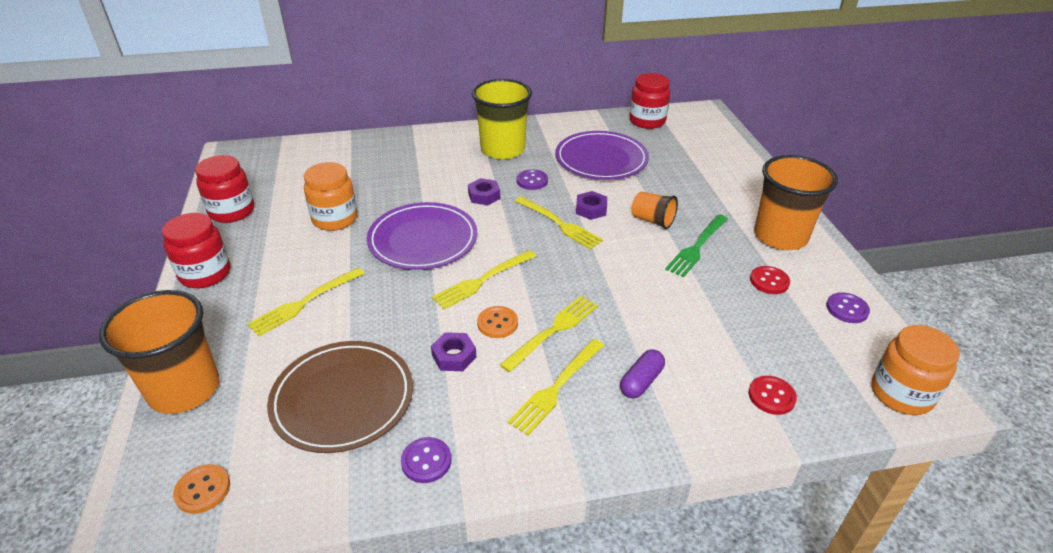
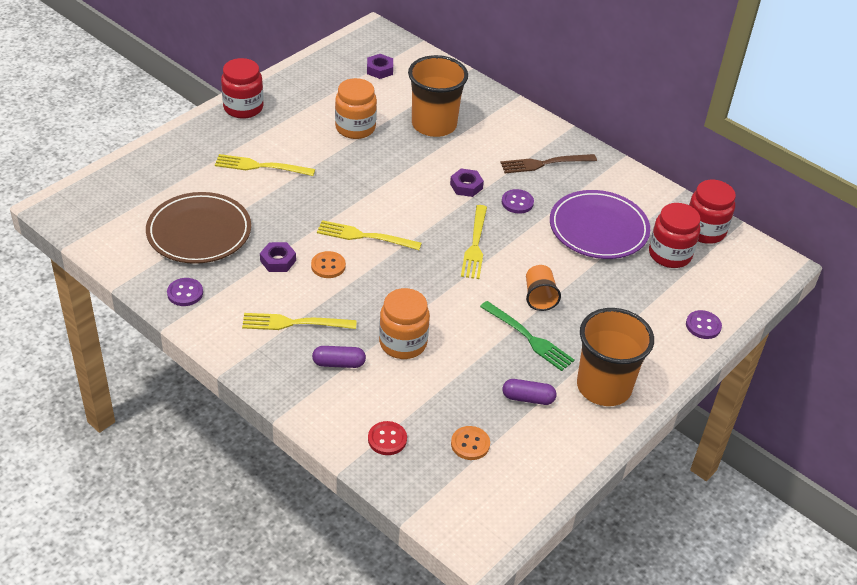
camera: 50 degrees right, 5 degrees up
orange cup [99,290,219,414] -> orange cup moved to [408,55,468,137]
orange button [173,464,230,514] -> orange button moved to [451,426,490,460]
red jar [195,155,254,223] -> red jar moved to [649,203,701,268]
purple plate [367,202,477,270] -> none
yellow cup [472,79,532,159] -> brown fork [500,154,597,173]
yellow fork [500,296,598,372] -> none
purple nut [576,191,607,220] -> purple nut moved to [367,54,393,79]
green fork [665,215,728,277] -> green fork turned 135 degrees counterclockwise [480,301,575,371]
red button [750,266,790,294] -> purple capsule [503,379,556,405]
purple button [826,293,870,323] -> purple button moved to [686,310,722,339]
orange jar [872,325,960,415] -> orange jar moved to [379,288,430,359]

